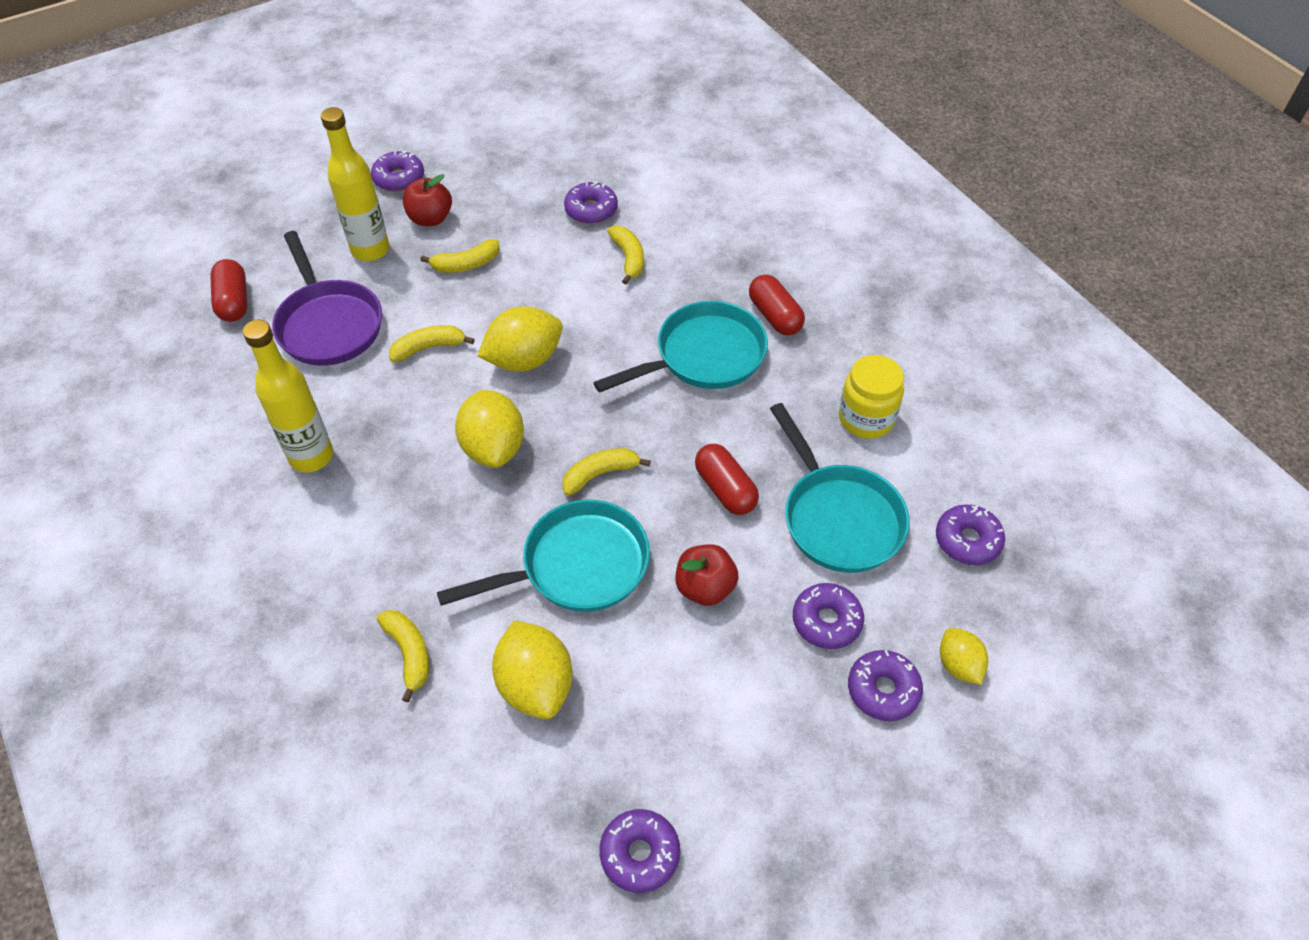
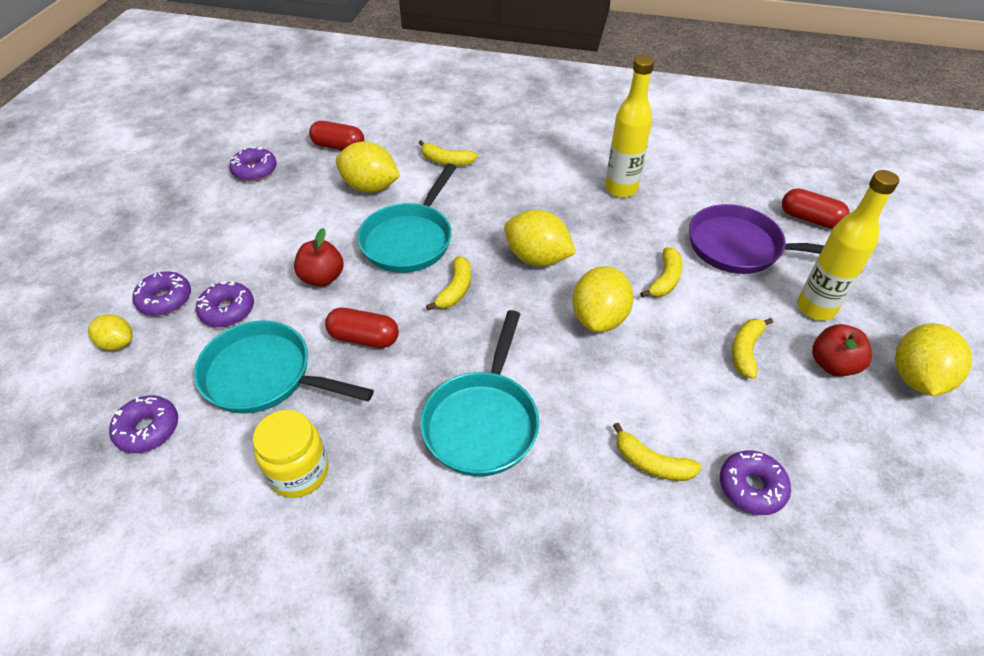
camera: 135 degrees right, 5 degrees down
purple donut [371,150,424,192] -> yellow lemon [895,323,972,396]
red capsule [749,275,805,335] -> red capsule moved to [309,121,364,150]

